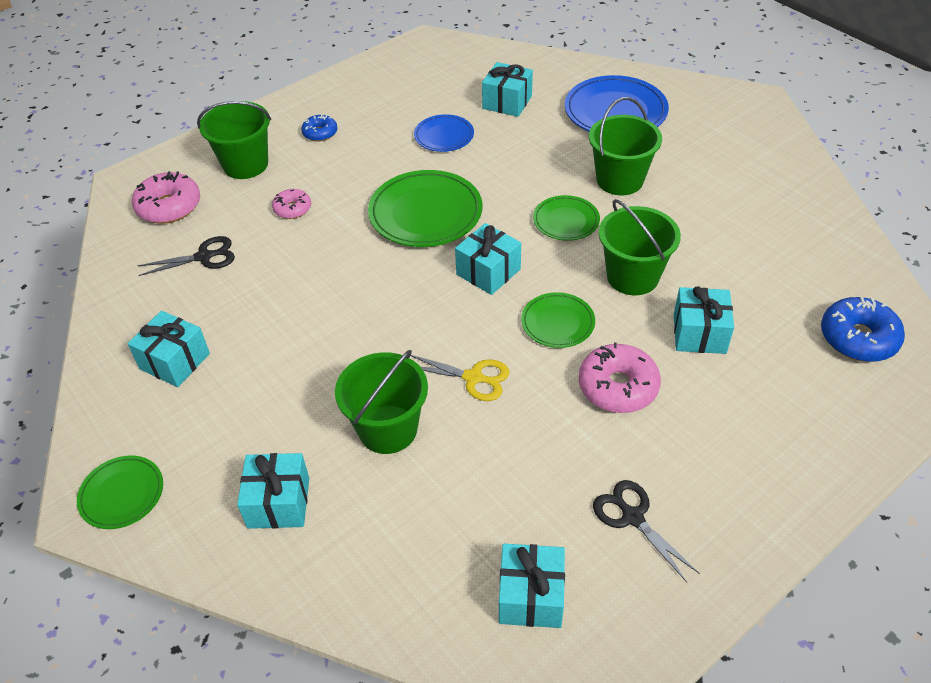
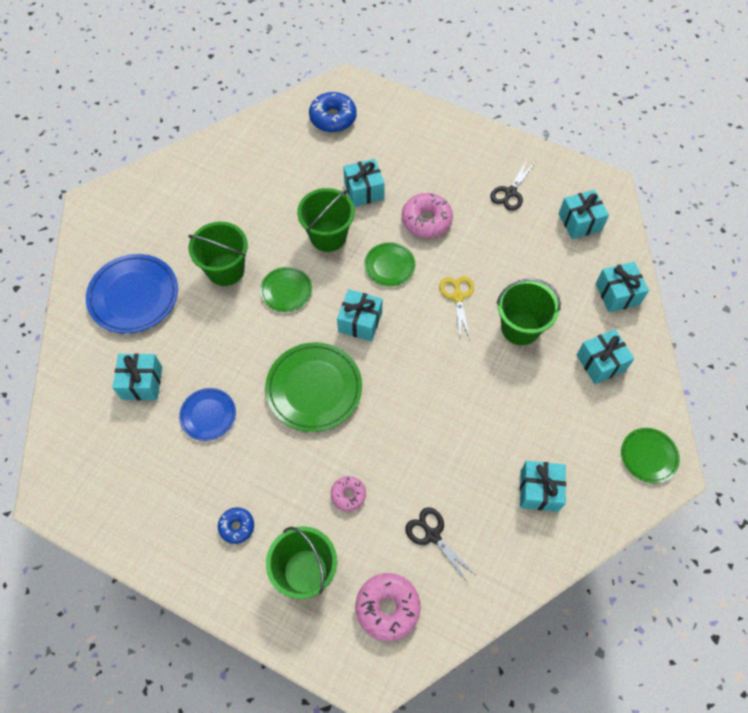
camera: 115 degrees left, 15 degrees up
none -> turquoise gift [595,262,649,312]

